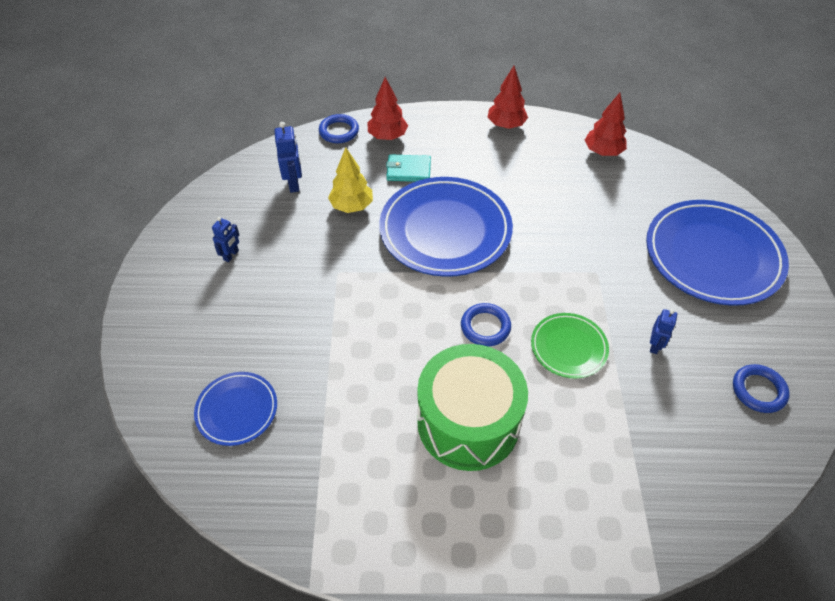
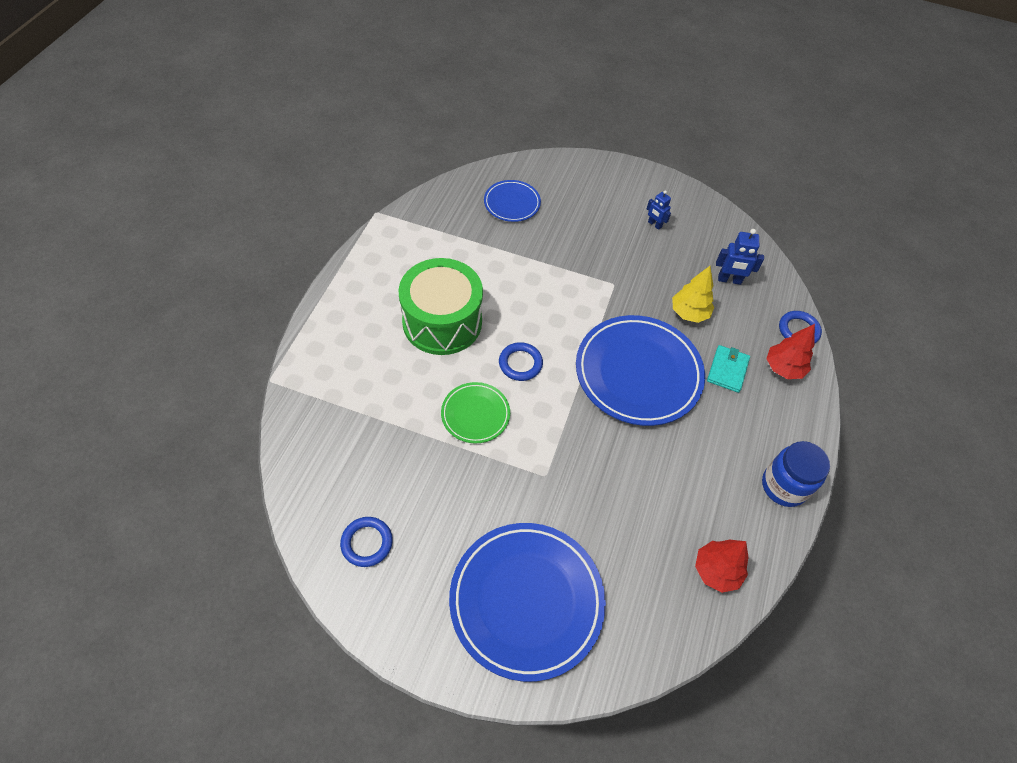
camera: 105 degrees right, 5 degrees up
red tree [488,66,528,129] -> blue jar [762,441,830,507]
blue robot [650,309,677,354] -> none

